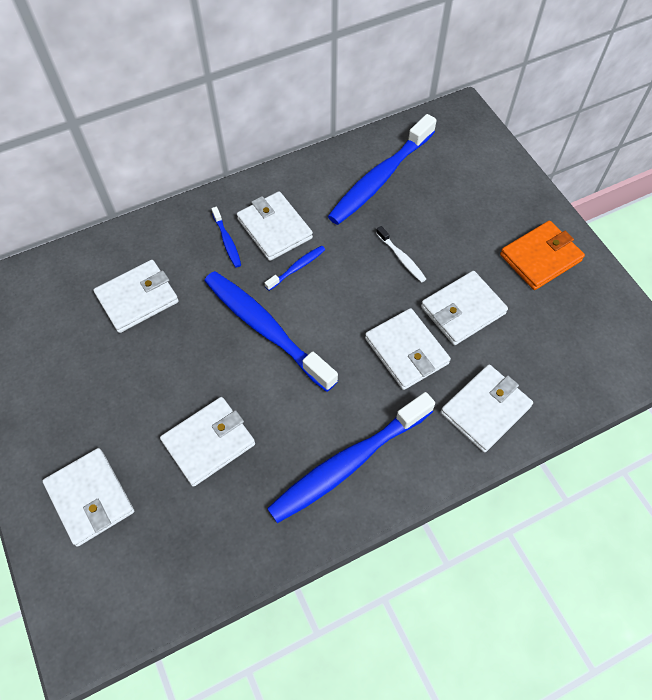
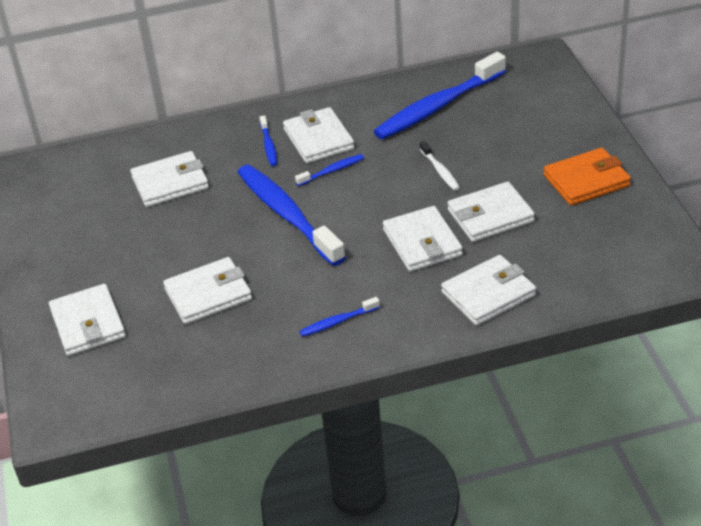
camera: 15 degrees right, 20 degrees down
blue toothbrush [267,392,435,523] -> blue toothbrush [299,297,380,337], size x0.44

